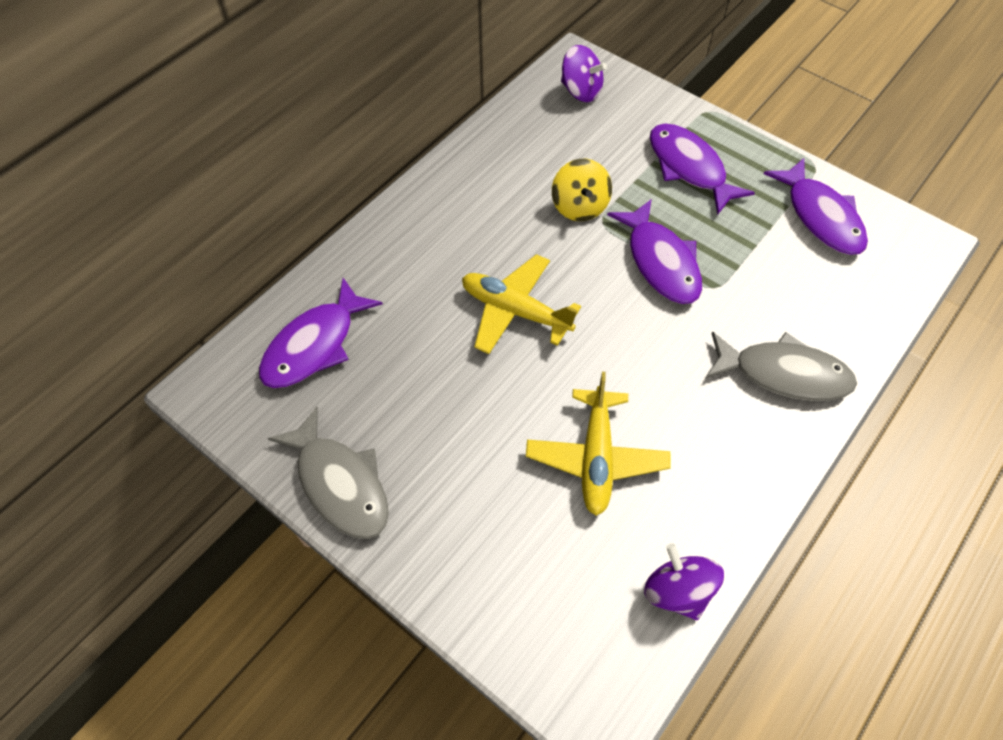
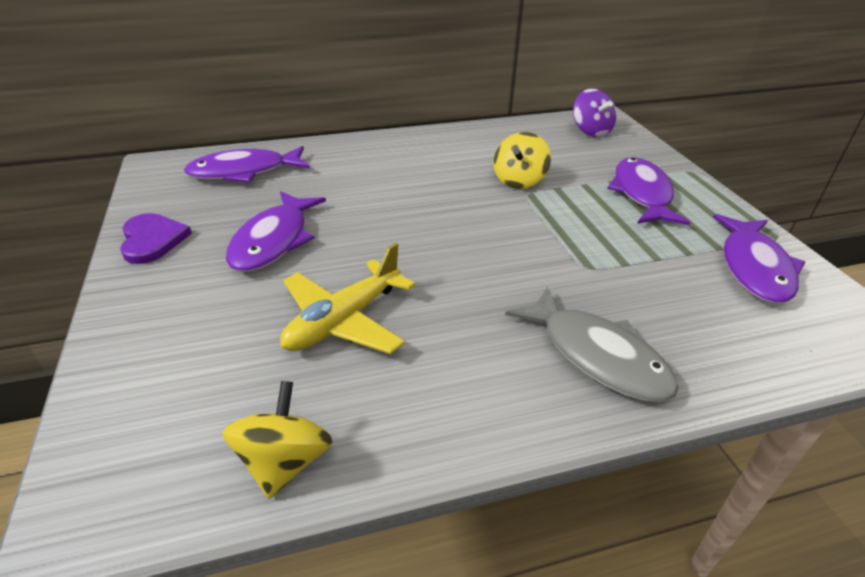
camera: 35 degrees right, 20 degrees down
grey fish [267,406,389,539] -> purple heart [120,213,192,264]
yellow plane [462,254,581,354] -> none
purple fish [607,199,702,304] -> purple fish moved to [226,191,326,272]
purple spinning top [644,543,724,620] -> yellow spinning top [222,381,333,499]

